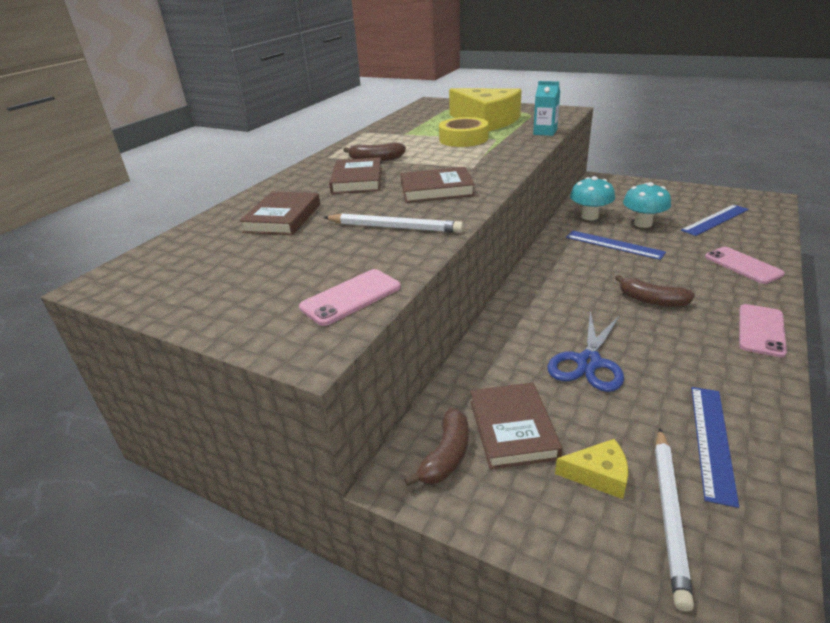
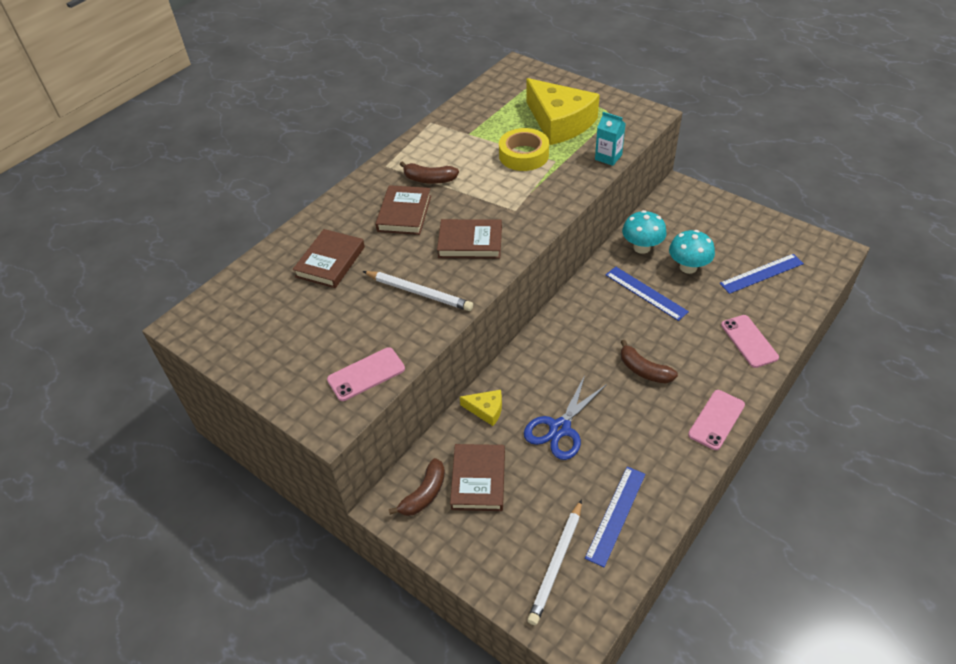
camera: 10 degrees right, 15 degrees up
yellow cheese [555,439,628,499] -> yellow cheese moved to [460,390,502,426]

